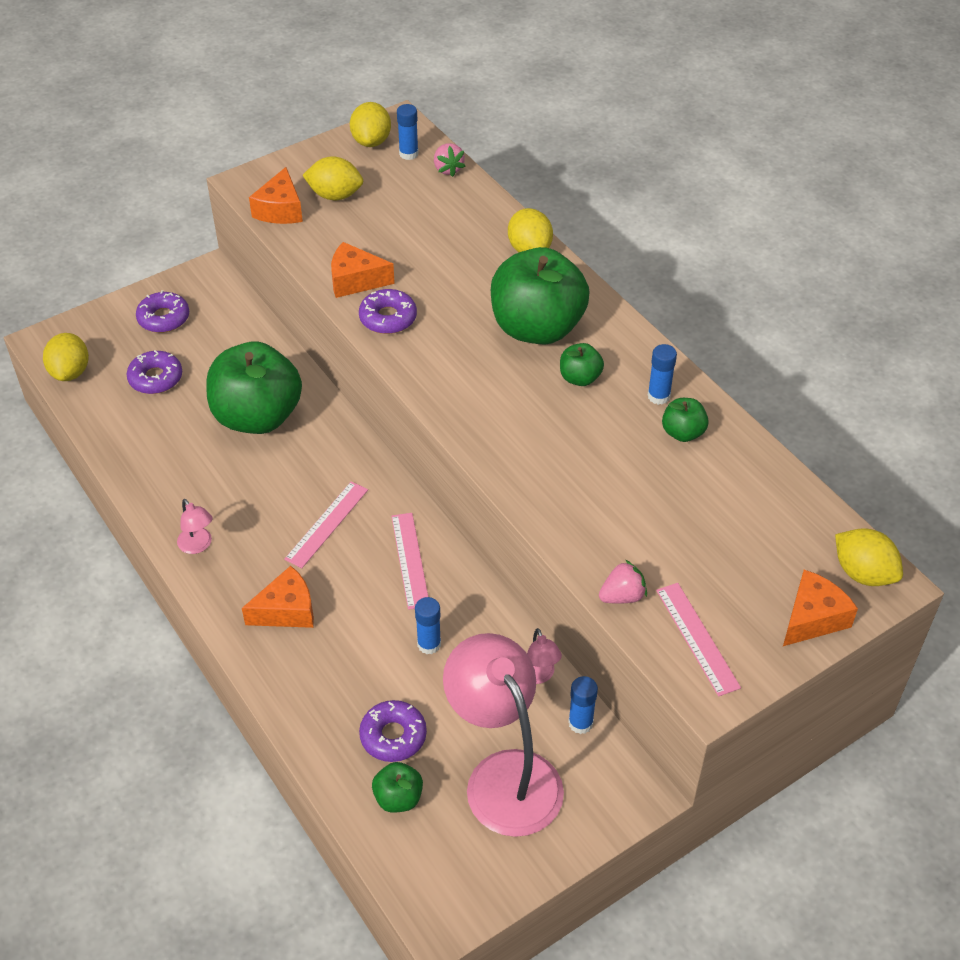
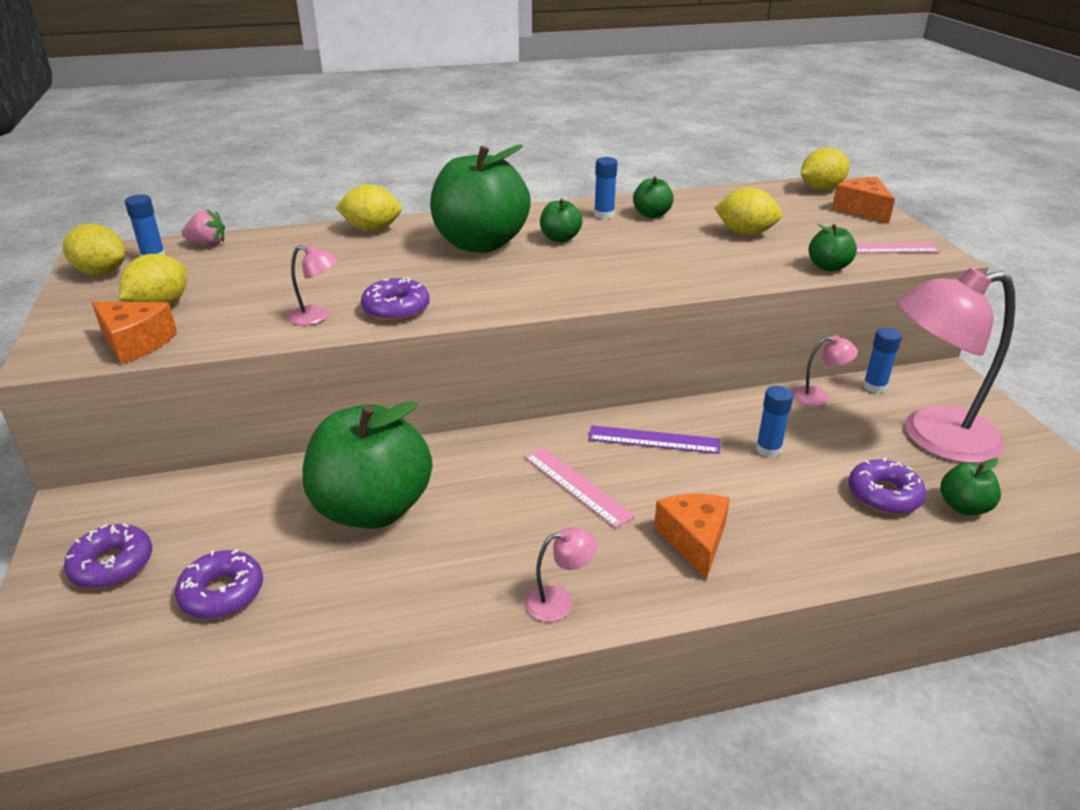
camera: 70 degrees left, 15 degrees down
yellow lemon [43,333,89,381] -> yellow lemon moved to [714,188,782,235]
orange cheese [331,242,395,298] -> pink lamp [288,244,338,325]
pink ruler [391,513,428,610] -> purple ruler [588,425,720,454]
pink strawberry [599,560,647,604] -> green apple [809,224,857,271]

